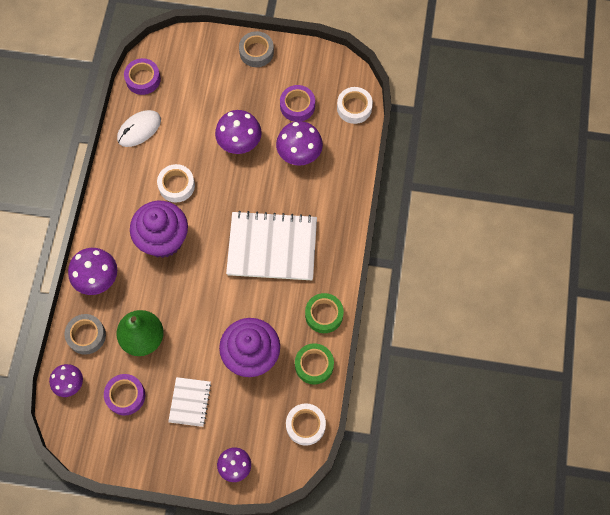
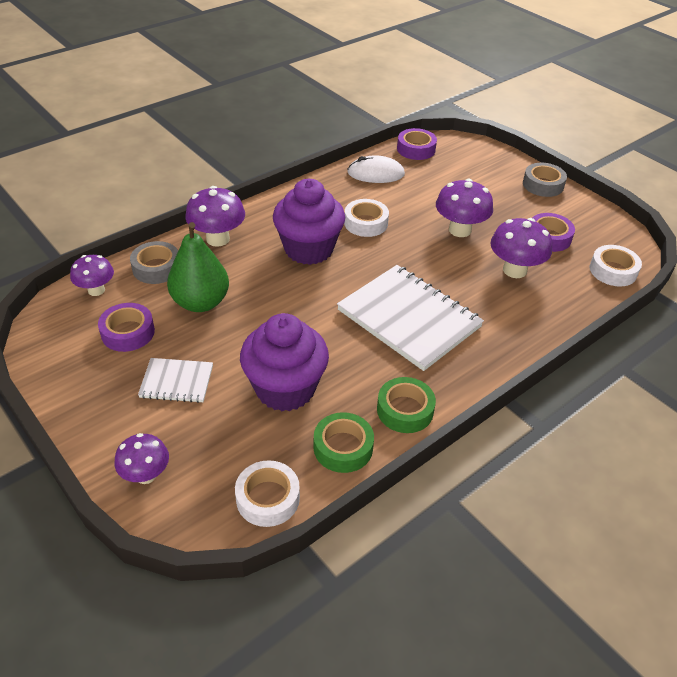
camera: 40 degrees right, 25 degrees down
white notebook [168,377,212,427] -> white notebook turned 45 degrees clockwise [138,358,213,403]

